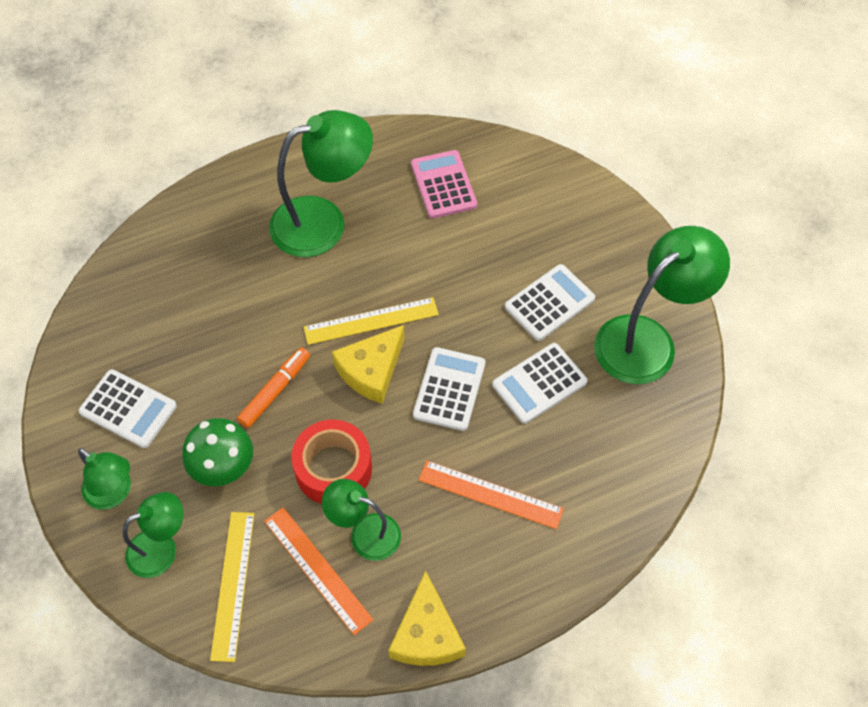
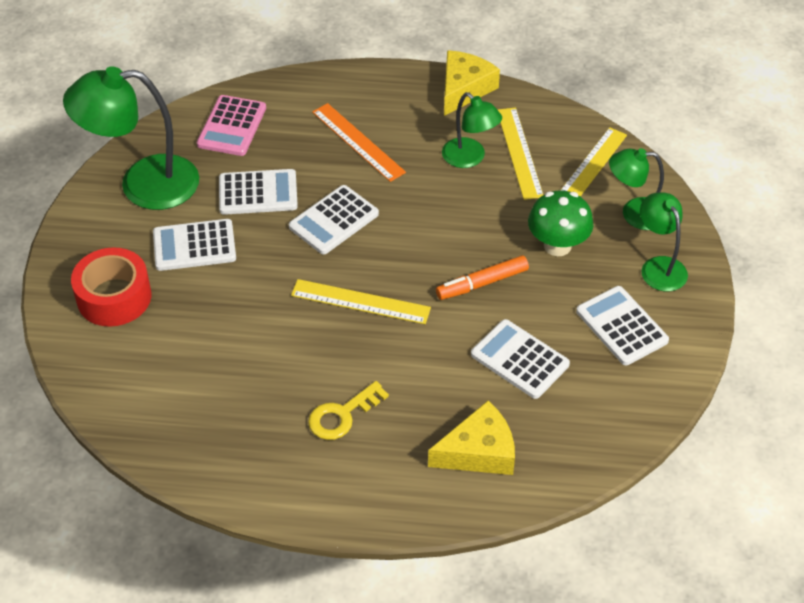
camera: 150 degrees left, 10 degrees down
orange ruler [264,507,373,635] -> yellow ruler [498,107,543,200]
green lamp [269,110,373,257] -> yellow key [308,381,389,440]
red tape [291,419,372,504] -> red tape moved to [71,247,151,327]
yellow cheese [332,325,404,404] -> yellow cheese moved to [428,401,515,475]
pink calculator [411,150,477,218] -> pink calculator moved to [197,95,266,156]
none -> white calculator [471,319,570,399]

